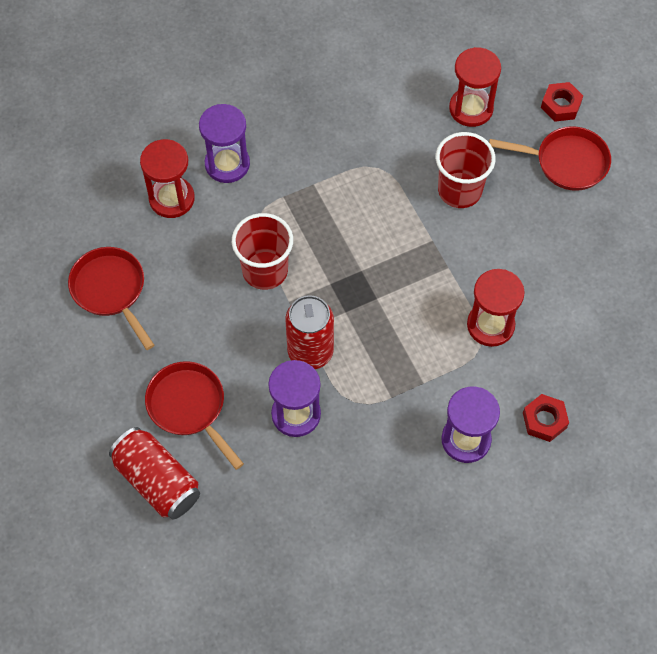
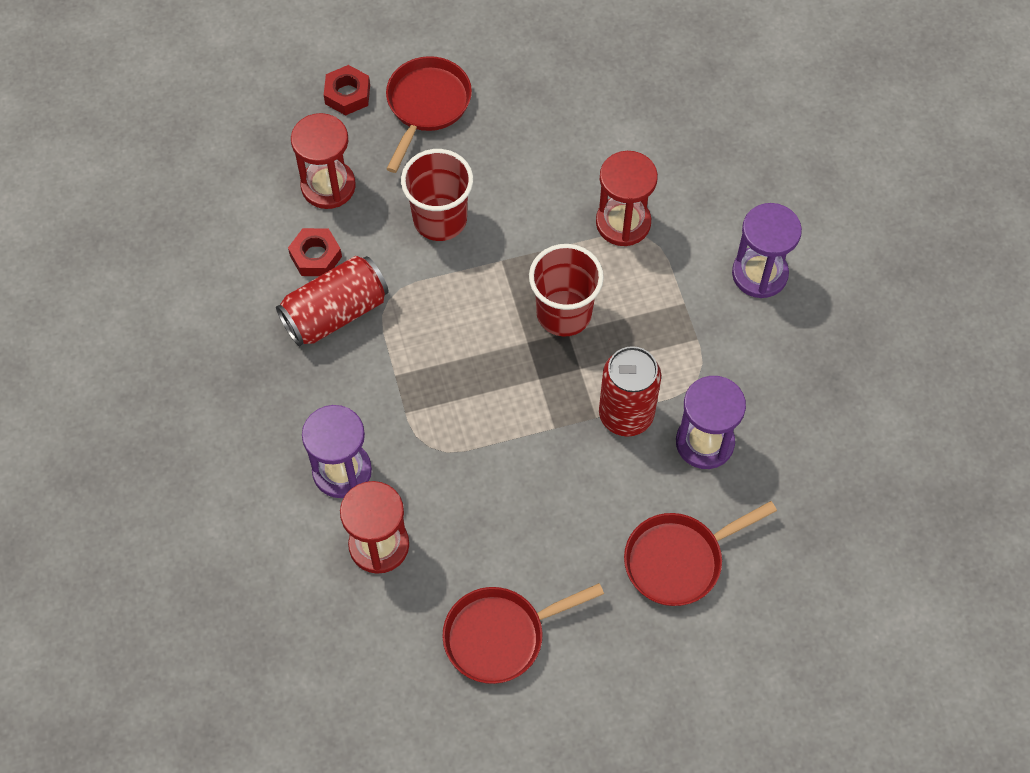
camera: 80 degrees left, 0 degrees up
red can [109,427,200,519] -> red can moved to [276,256,389,347]
red cup [232,213,293,290] -> red cup moved to [529,244,604,336]
red nut [523,394,569,442] -> red nut moved to [288,228,342,276]

